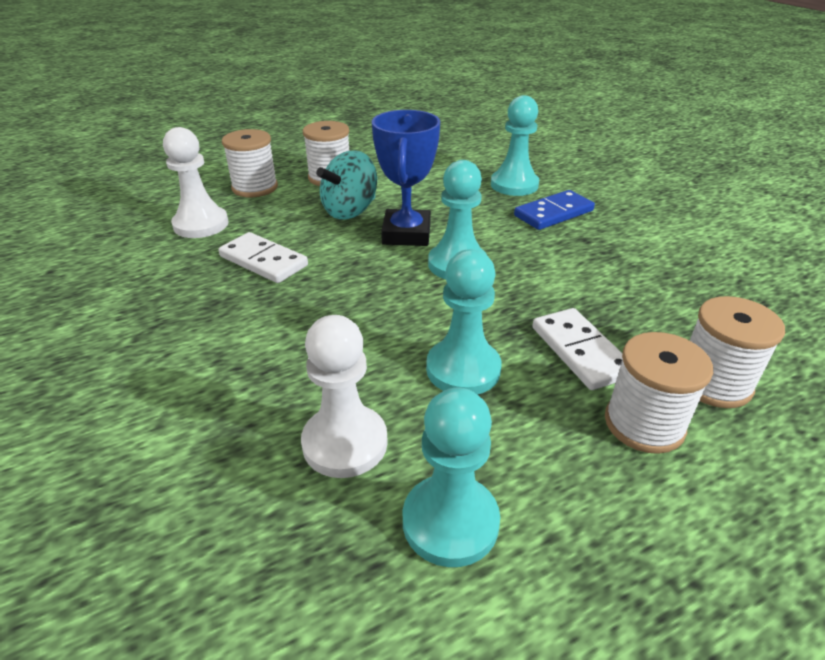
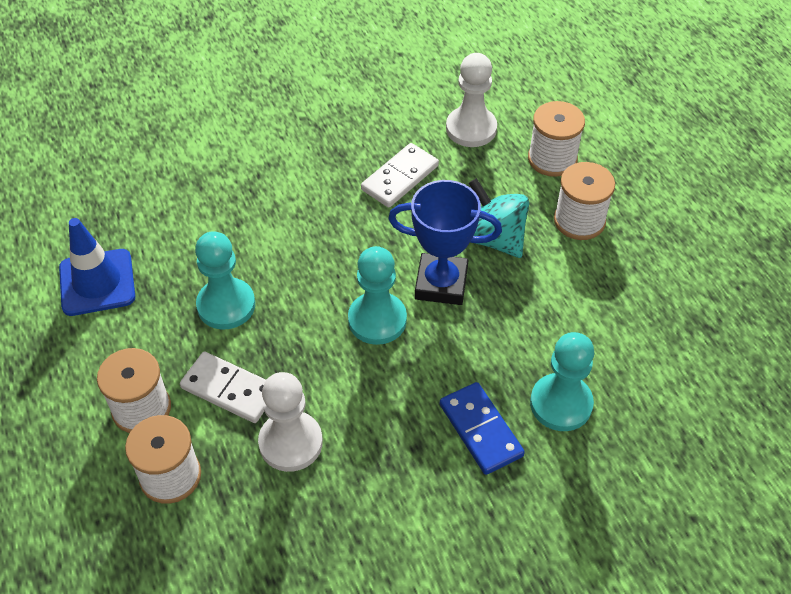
camera: 95 degrees right, 15 degrees up
white pawn [301,315,388,478] -> white pawn moved to [258,372,323,472]
turquoise pawn [403,388,500,567] -> blue traffic cone [59,218,135,316]
white domino [532,308,623,390] -> white domino turned 45 degrees clockwise [180,351,266,423]

